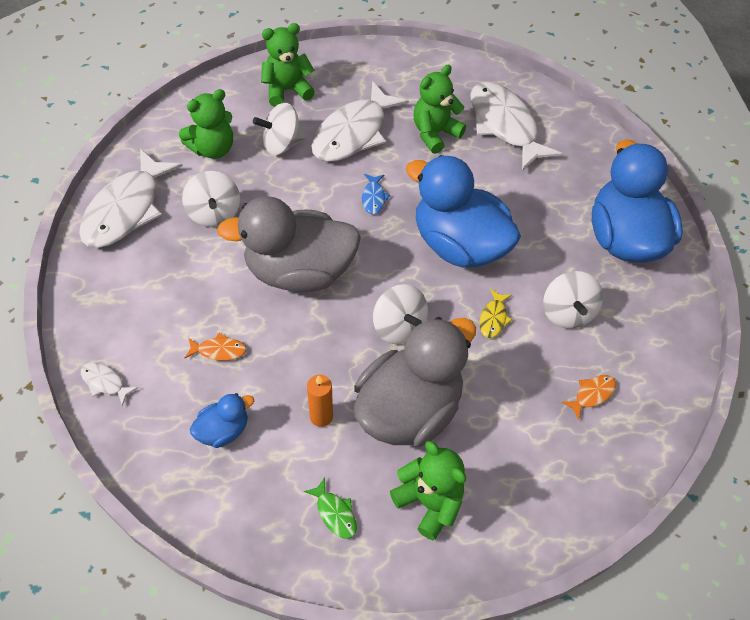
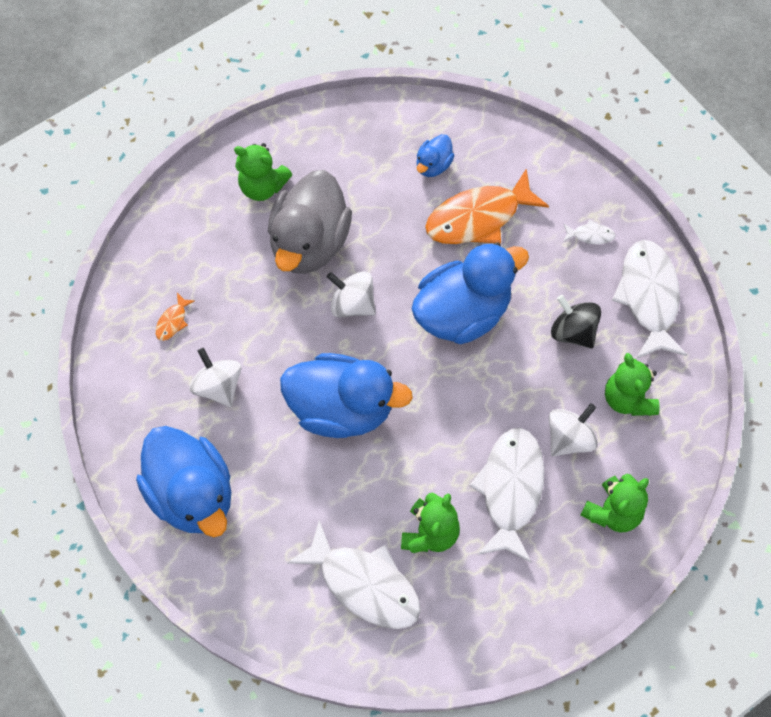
camera: 155 degrees right, 10 degrees up
white fish [81,363,138,406] -> white fish moved to [563,220,616,244]
green teddy bear [179,89,233,159] -> green teddy bear turned 45 degrees counterclockwise [605,353,660,416]
white spinning top [182,171,240,227] -> black spinning top [551,295,601,348]
orange fish [185,333,247,361] -> orange fish [425,168,549,244], size x2.41
grey duck [217,196,361,292] -> blue duck [412,242,529,344]
green fish [304,477,357,539] -> none
orange candle [307,375,333,427] -> none
blue fish [362,174,390,214] -> none
yellow fish [480,289,512,338] -> none

